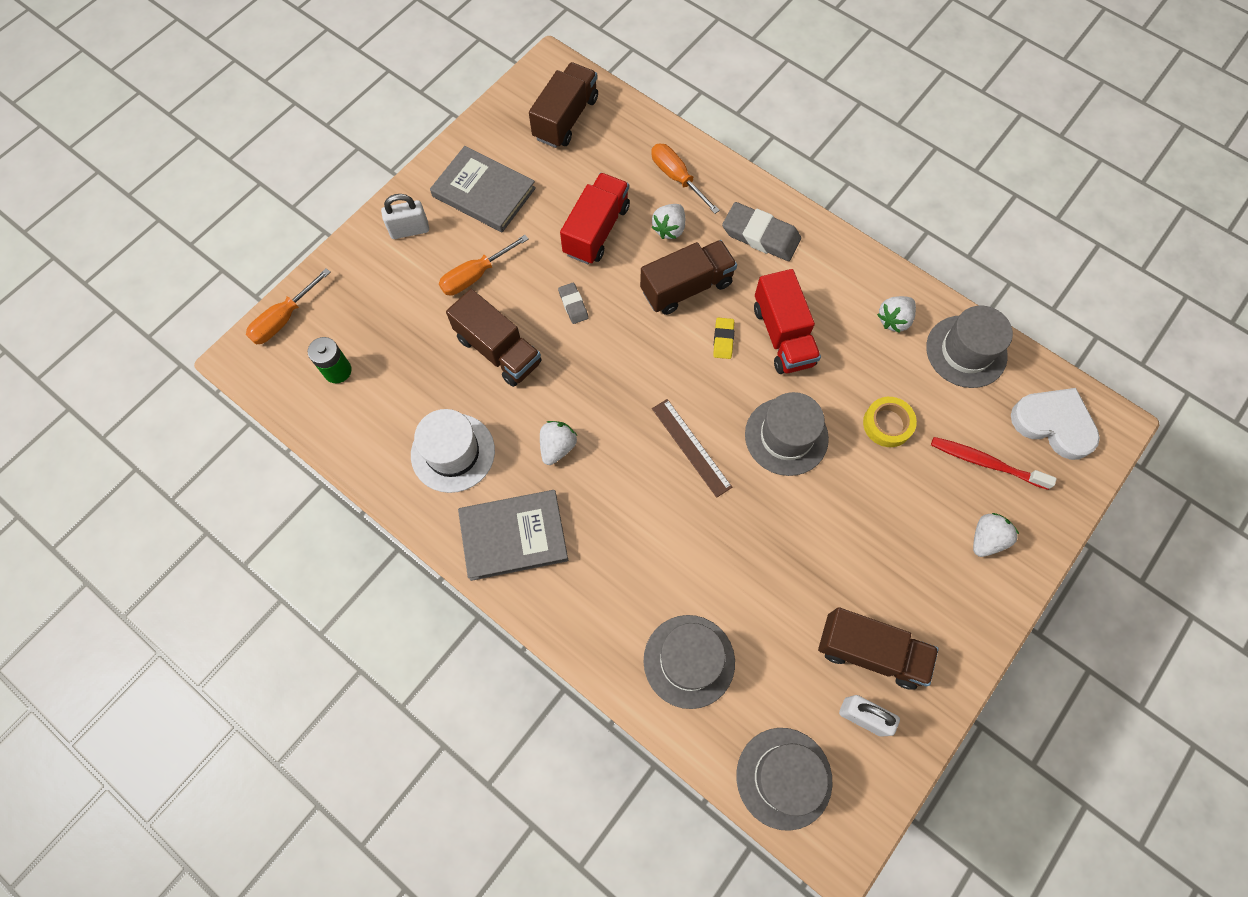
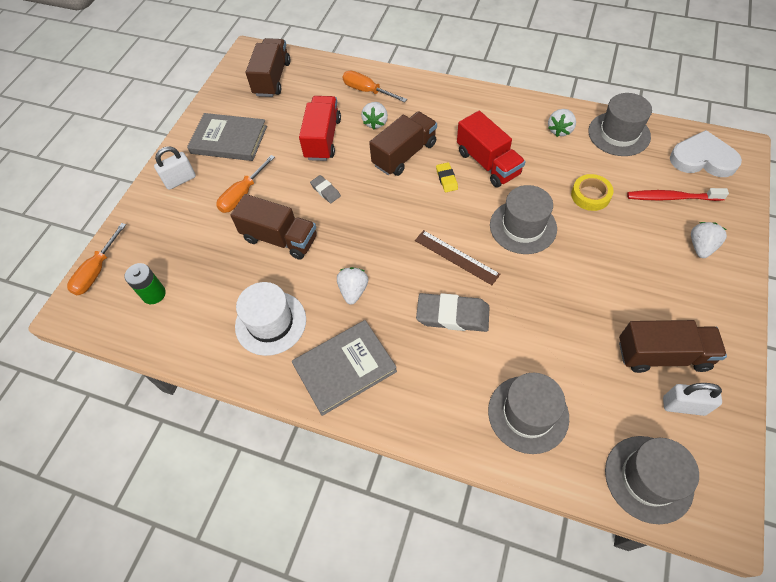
camera: 15 degrees left, 10 degrees down
grey eraser [722,202,801,261] -> grey eraser moved to [416,293,490,332]

